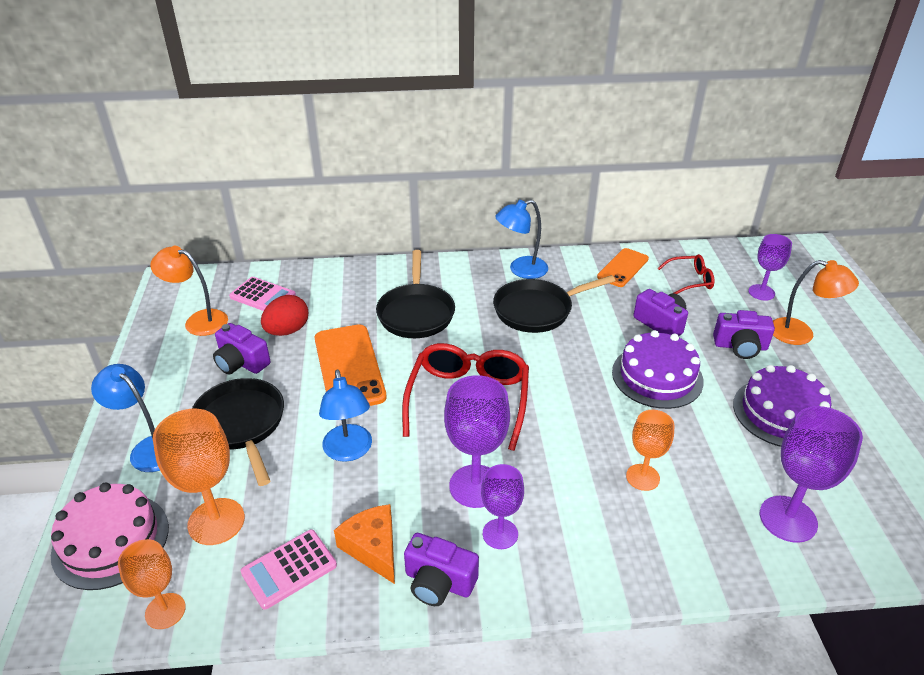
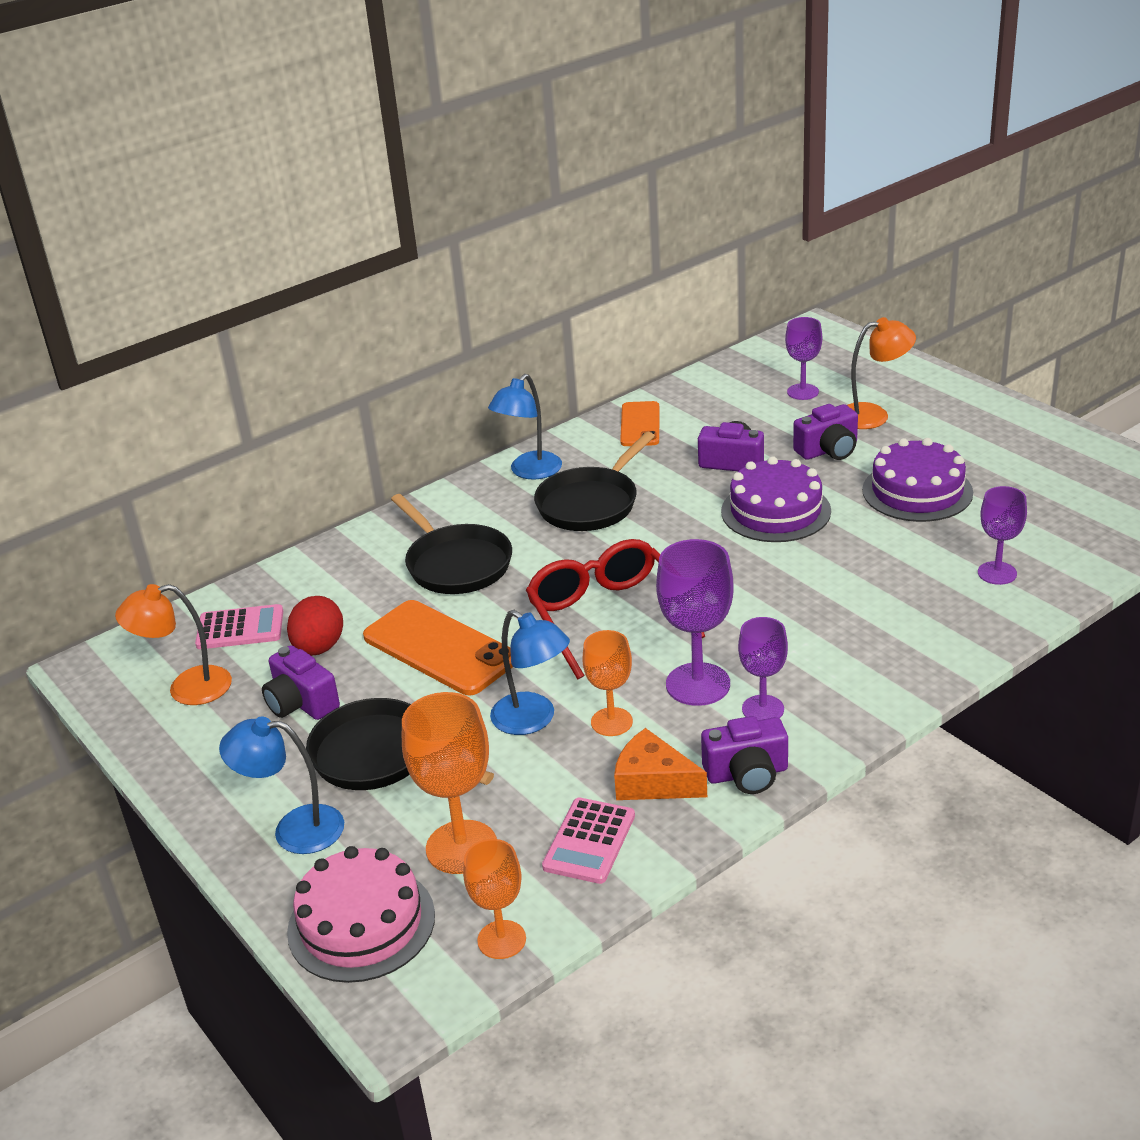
camera: 30 degrees left, 5 degrees down
purple camera [213,323,270,374] -> purple camera turned 45 degrees clockwise [262,645,340,720]
orange goblet [626,410,674,491] -> orange goblet moved to [582,630,633,736]
red glasses [657,254,714,294] -> none
purple goblet [760,406,863,543] -> purple goblet [978,486,1027,585], size x0.63

